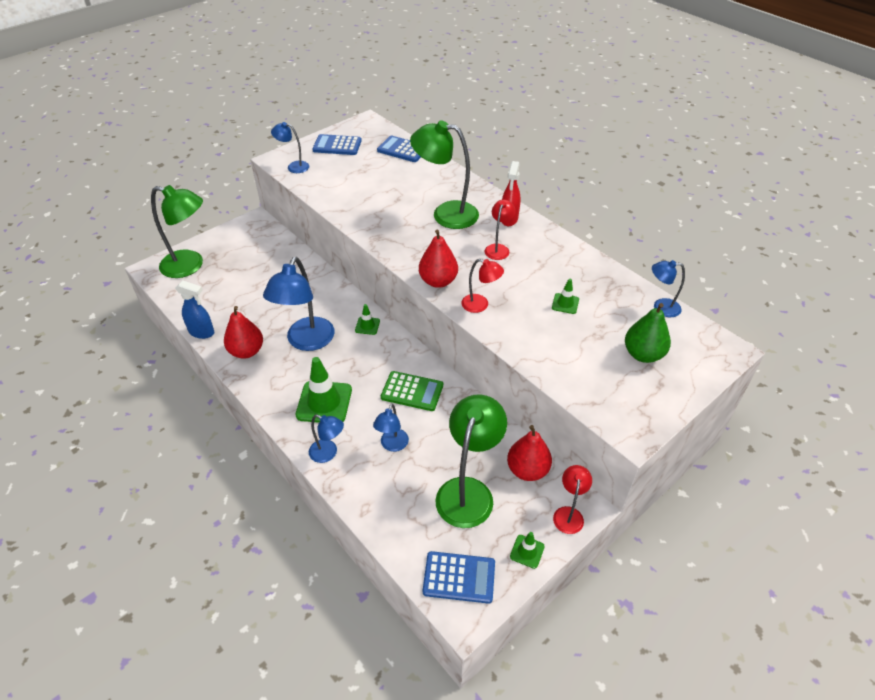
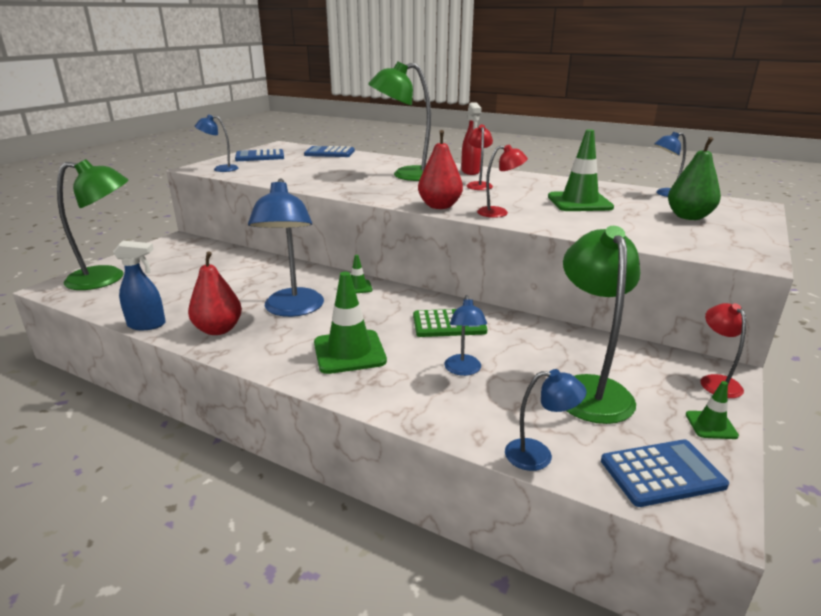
camera: 20 degrees left, 20 degrees down
blue lamp [309,415,344,463] -> blue lamp moved to [505,369,587,471]
red pear [507,425,552,481] -> none
green traffic cone [552,279,579,314] -> green traffic cone [548,130,614,211], size x2.02

